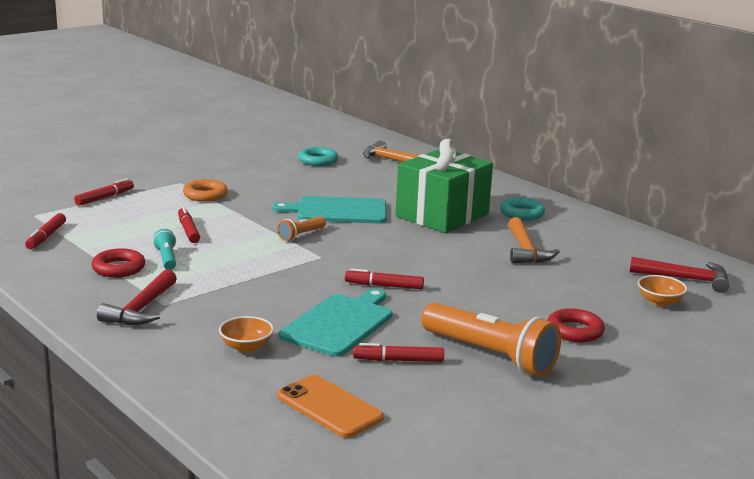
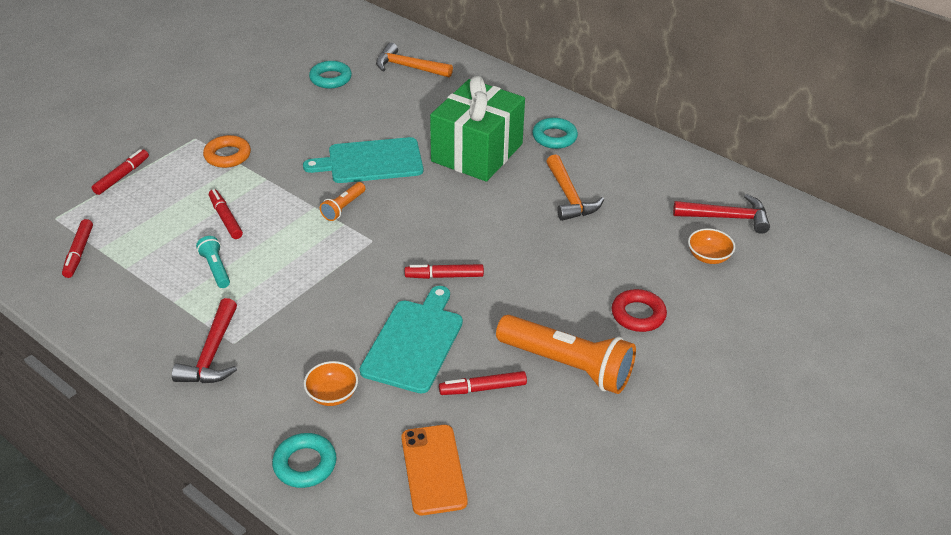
camera: 10 degrees left, 20 degrees up
red ring [91,248,145,277] -> none
orange phone [277,375,384,438] -> orange phone turned 45 degrees clockwise [401,425,468,515]
none -> turquoise ring [272,433,337,488]

